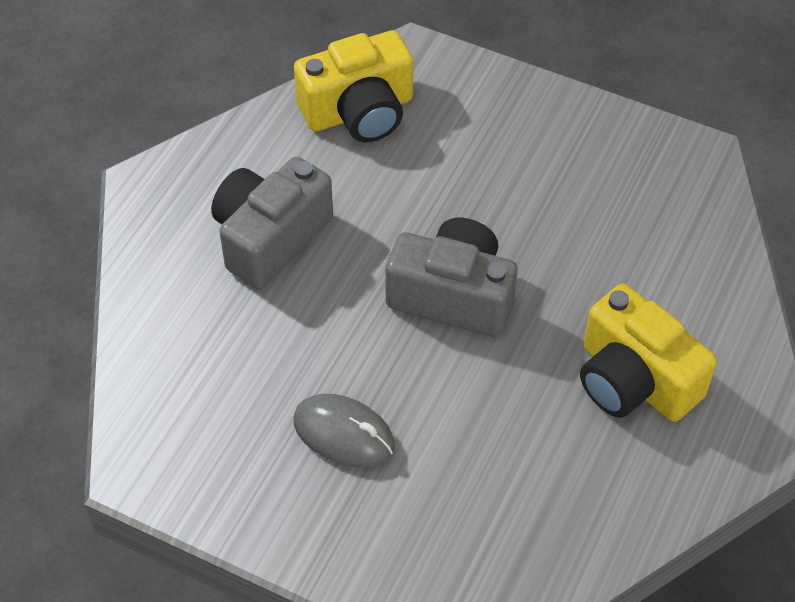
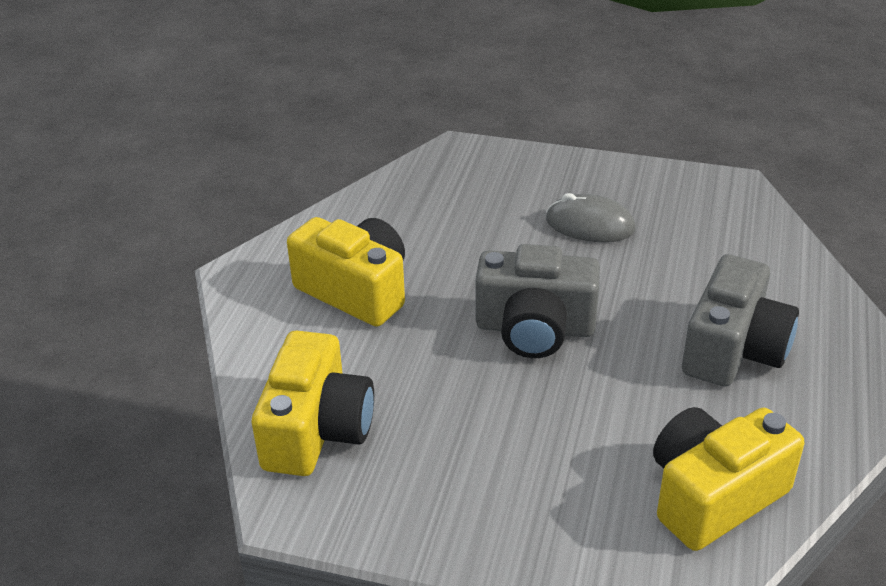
camera: 170 degrees right, 15 degrees down
none -> yellow camera [252,330,374,476]

